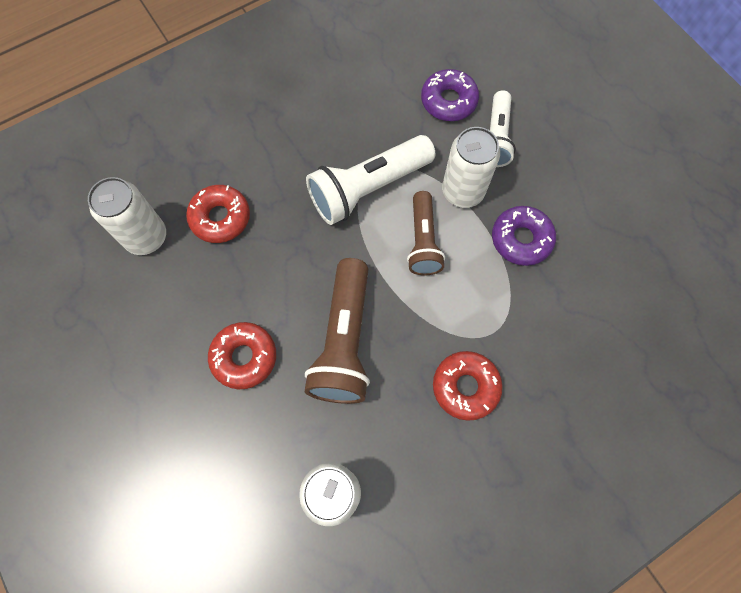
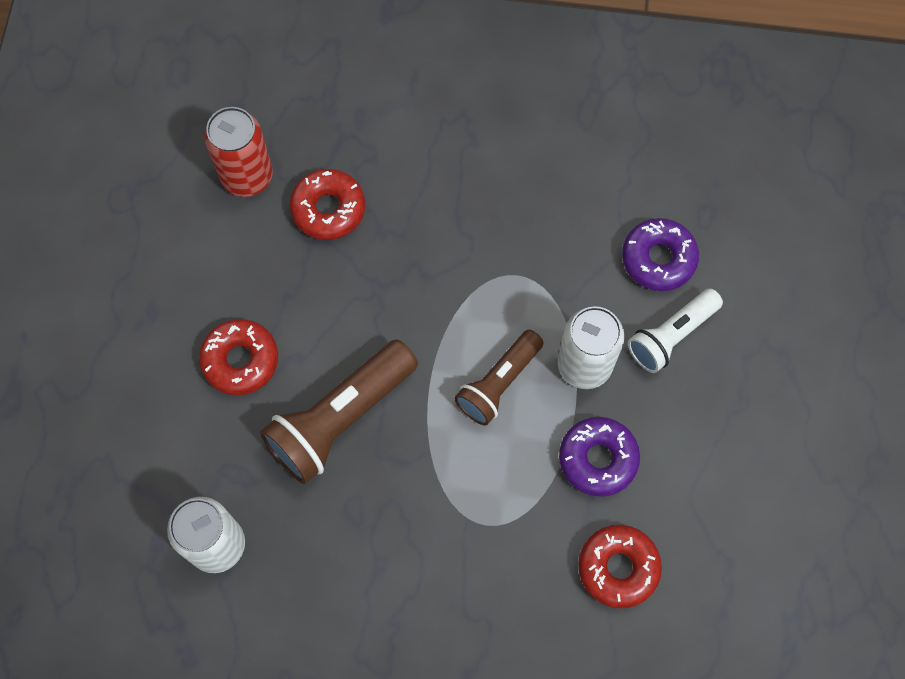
camera: 40 degrees right, 0 degrees up
white can [88,177,166,255] -> red can [204,107,273,197]
white flashlight [306,135,435,225] -> none
red donut [433,351,503,421] -> red donut moved to [578,525,662,608]

